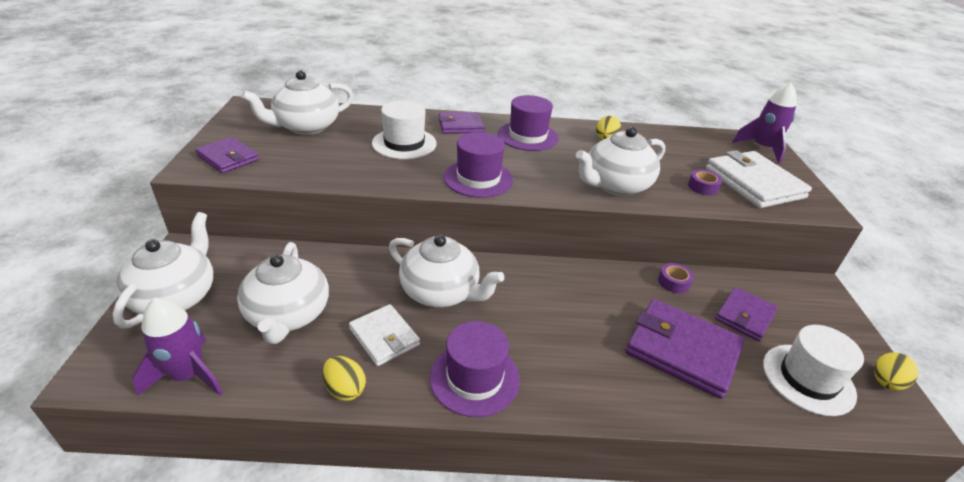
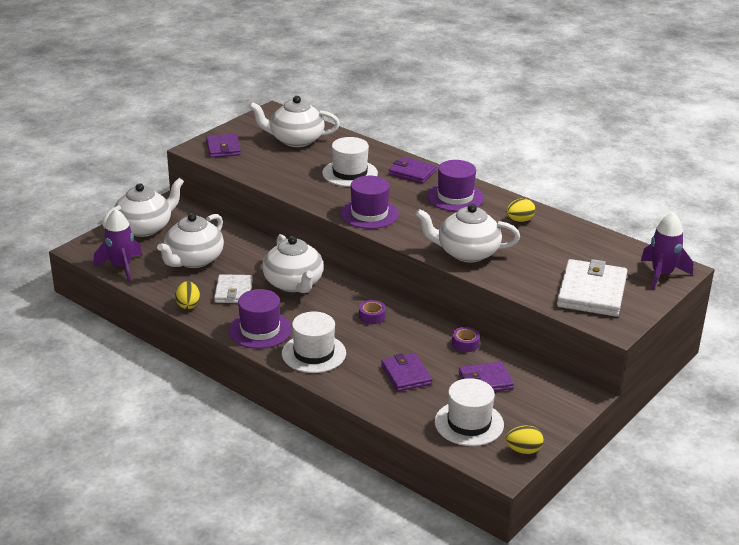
camera: 40 degrees right, 5 degrees down
purple wallet [626,299,744,399] -> purple wallet [381,353,432,392], size x0.61
purple tape [688,169,722,195] -> purple tape moved to [359,300,386,324]
none -> white hat [282,312,346,373]

